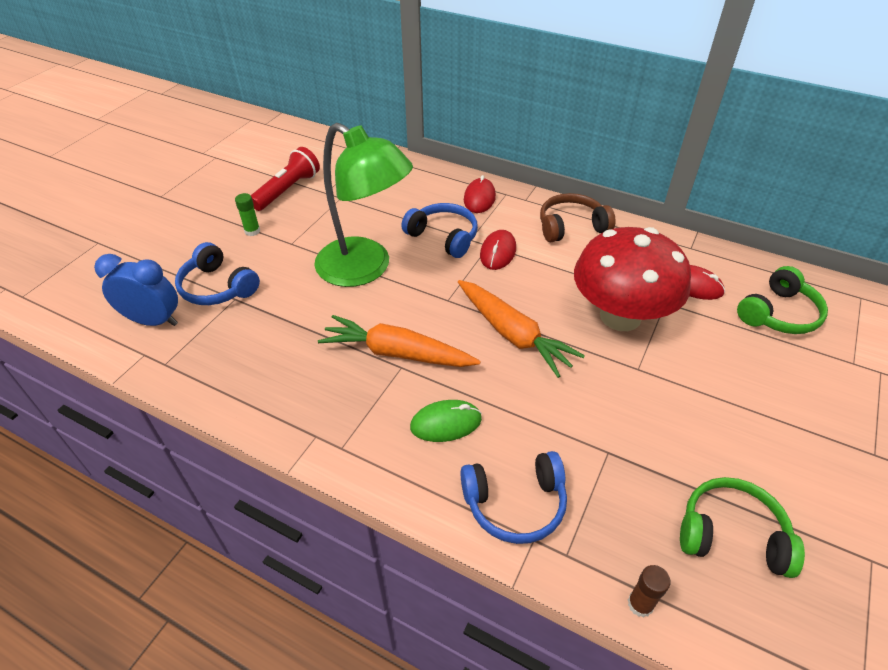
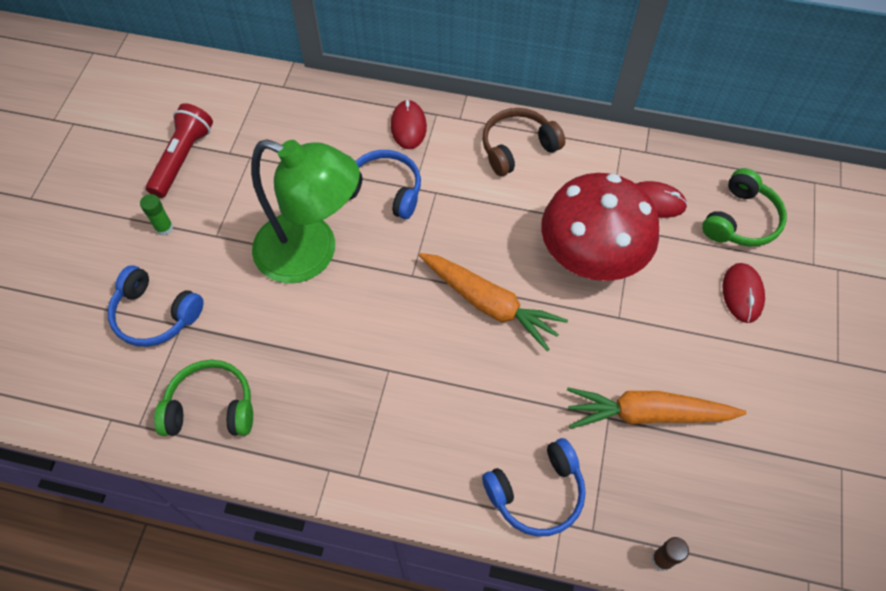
camera: 15 degrees left, 15 degrees up
blue clock [94,254,178,326] -> none
orange carrot [318,315,481,367] -> orange carrot moved to [567,387,746,429]
green mouse [410,400,482,442] -> none
red mouse [480,230,516,270] -> red mouse moved to [723,263,765,323]
green headphones [680,477,805,578] -> green headphones moved to [154,360,253,436]

